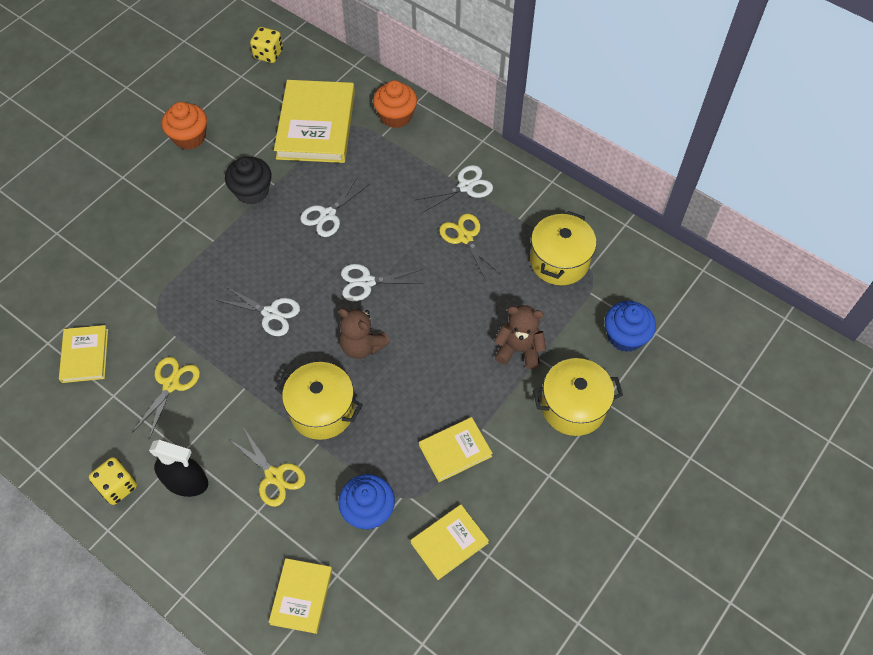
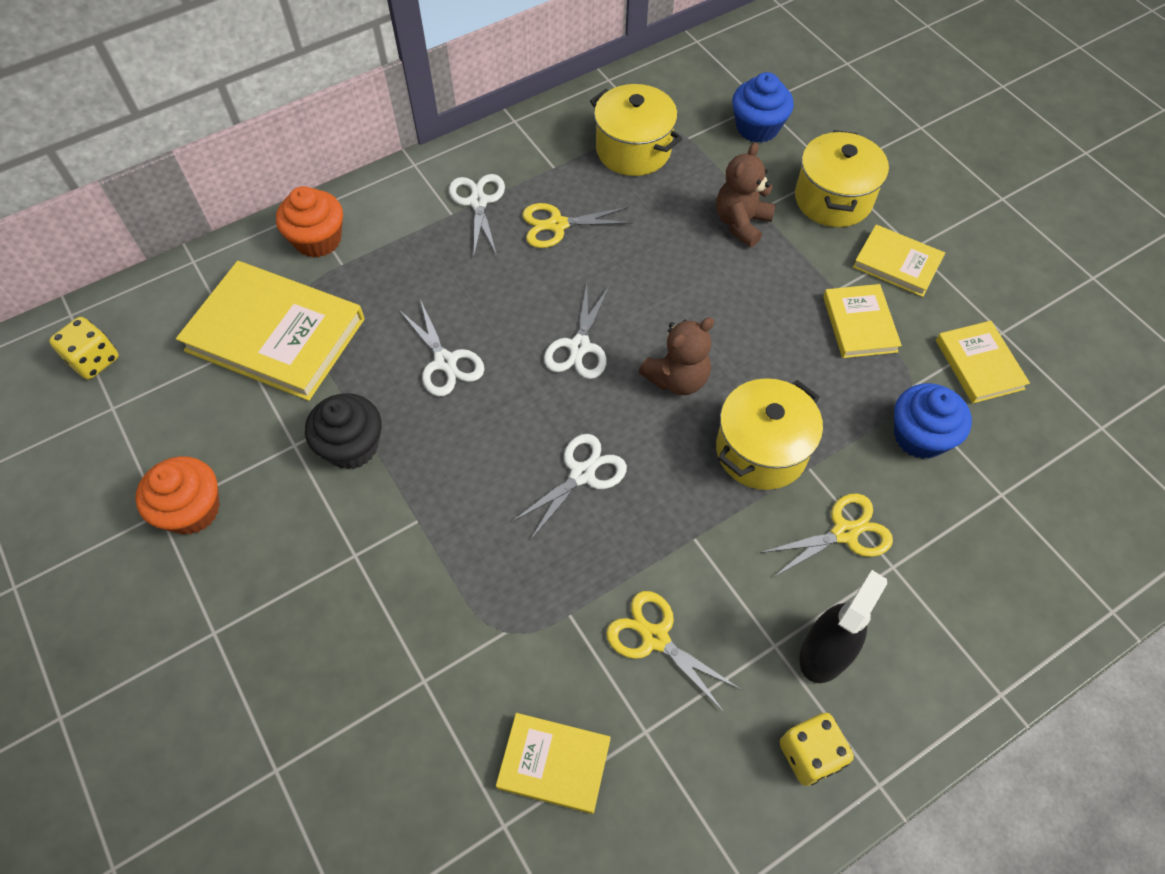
camera: 70 degrees left, 0 degrees up
yellow book [269,558,332,634] -> yellow book moved to [853,225,945,297]

